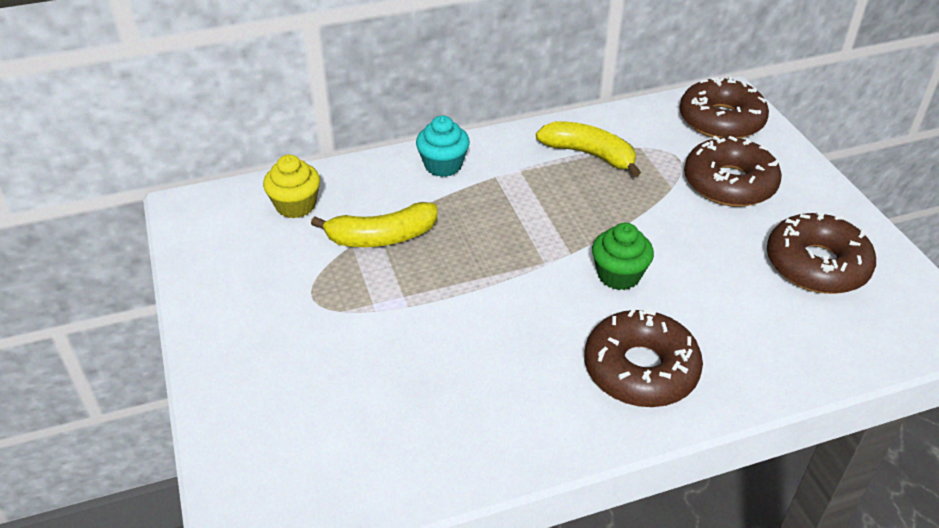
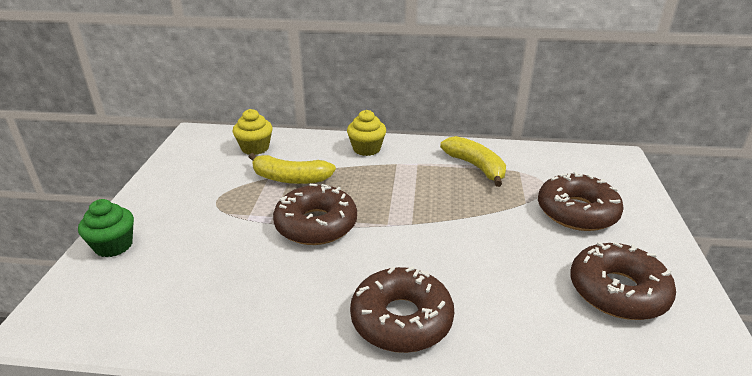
camera: 25 degrees right, 10 degrees down
turquoise cupcake [416,116,470,177] -> yellow cupcake [347,110,386,156]
green cupcake [592,223,654,290] -> green cupcake moved to [78,199,134,257]
brown donut [679,77,769,138] -> brown donut moved to [273,184,357,245]

